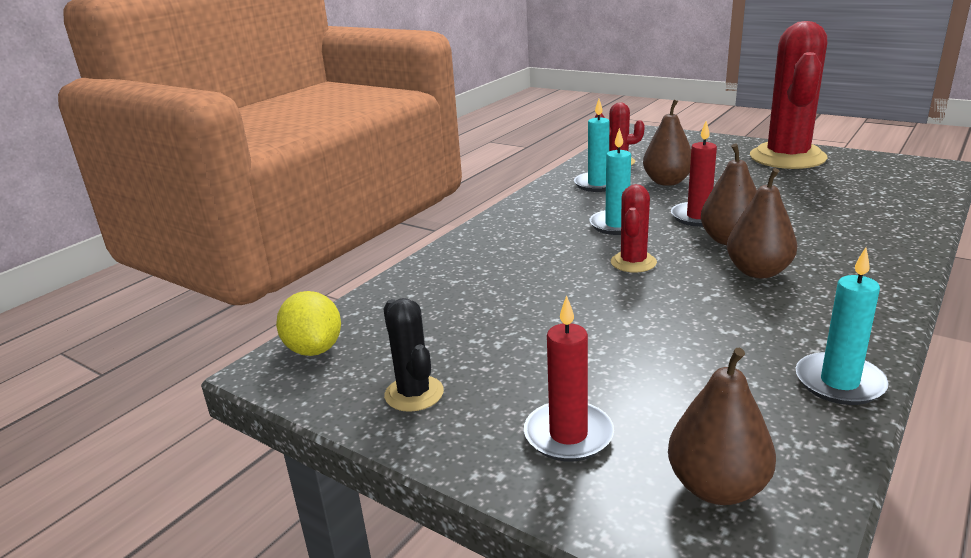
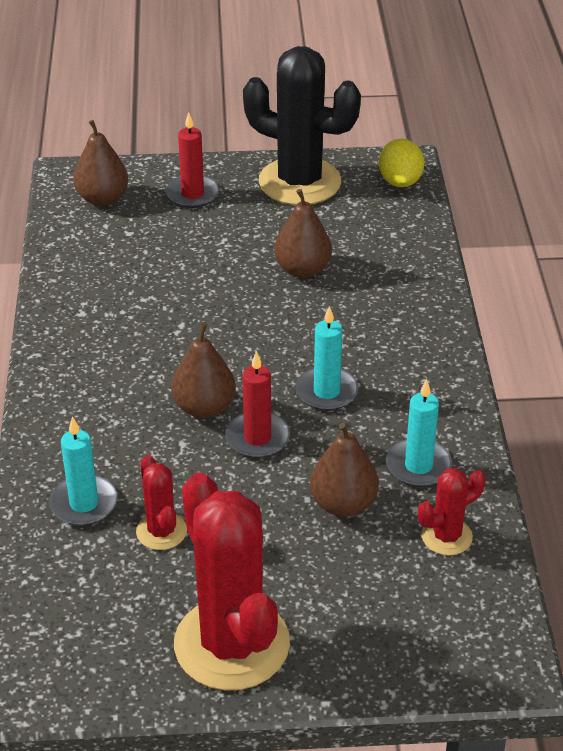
camera: 140 degrees right, 15 degrees up
yellow lemon [276,291,341,356] -> yellow lemon turned 60 degrees clockwise [379,139,424,187]
black cactus [384,298,444,412] -> black cactus [243,46,361,205], size x2.12
red cactus [611,184,657,272] -> red cactus moved to [136,455,187,550]
brown pear [727,168,797,278] -> brown pear moved to [274,189,332,278]
turquoise candle [796,248,889,405] -> turquoise candle moved to [49,416,118,526]

